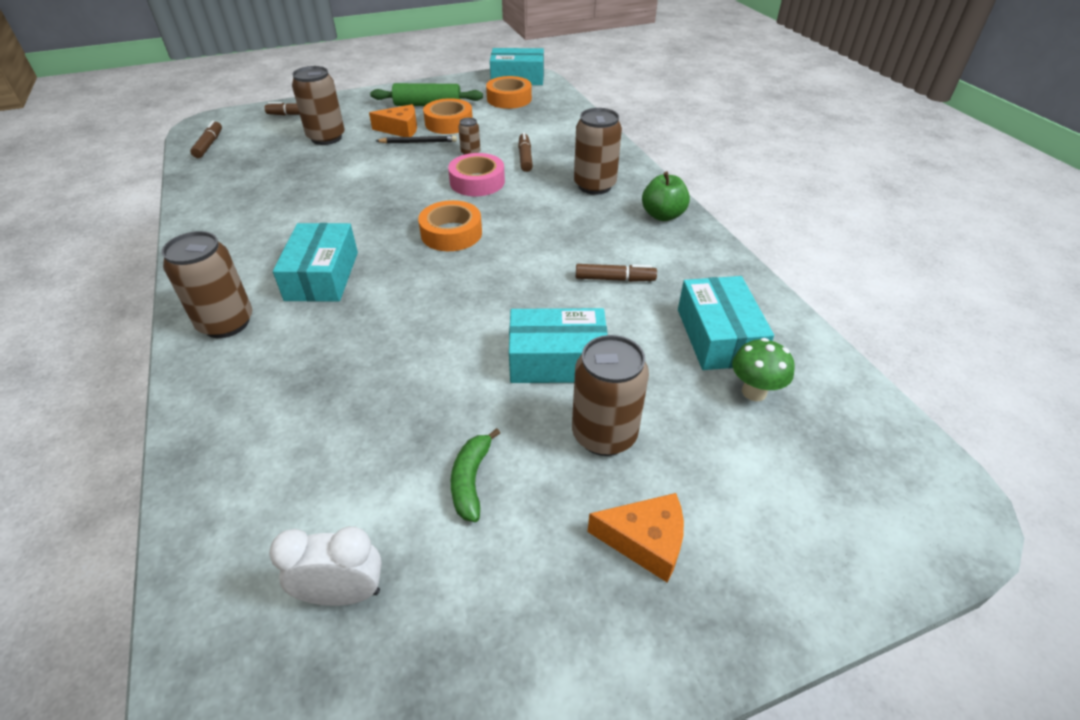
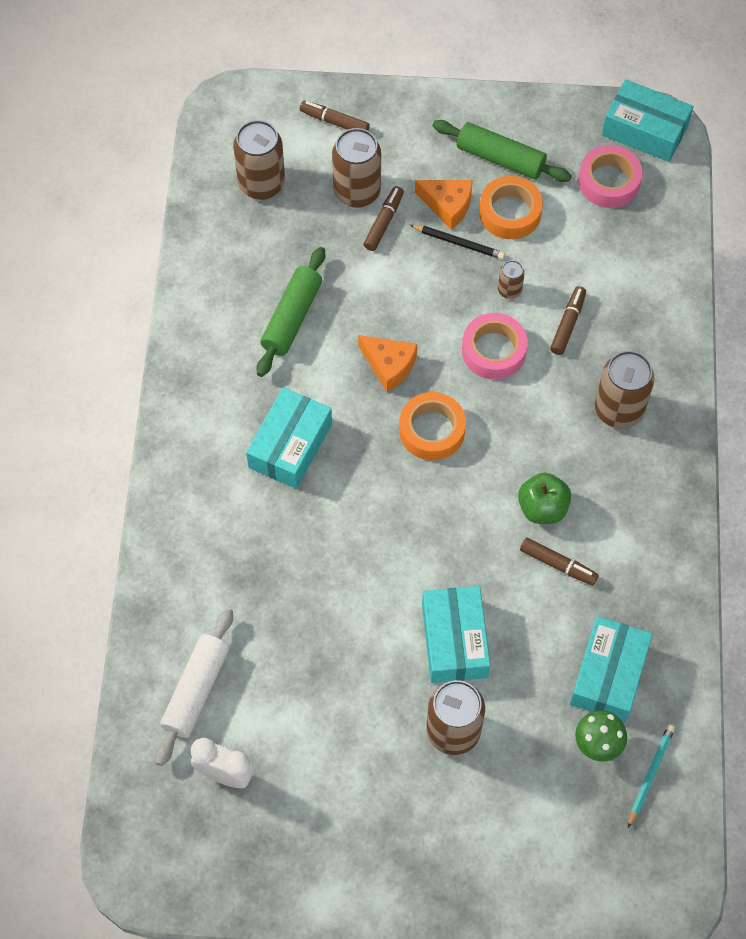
camera: 25 degrees right, 20 degrees up
brown can [162,231,252,338] -> brown can moved to [233,120,285,200]
brown marker [190,120,222,158] -> brown marker moved to [363,186,404,251]
green banana [451,428,500,522] -> none
orange tape [486,76,532,109] -> pink tape [578,145,643,208]
turquoise box [509,308,608,383] -> turquoise box turned 60 degrees clockwise [422,586,490,683]
orange cheese [588,493,684,583] -> orange cheese moved to [358,335,417,392]
green apple [642,172,690,221] -> green apple moved to [518,473,571,524]
none -> white rolling pin [155,608,233,766]
none -> green rolling pin [257,247,325,377]
none -> turquoise pencil [628,724,675,828]

